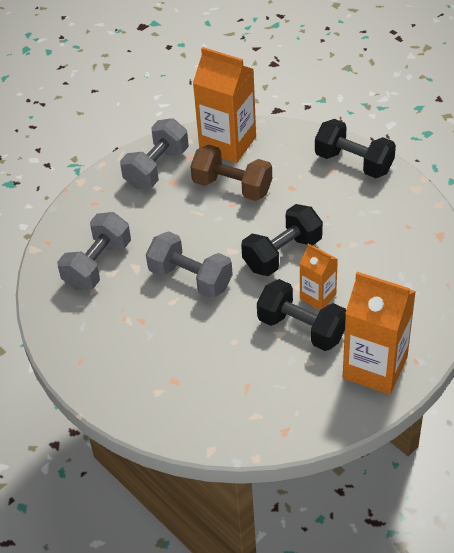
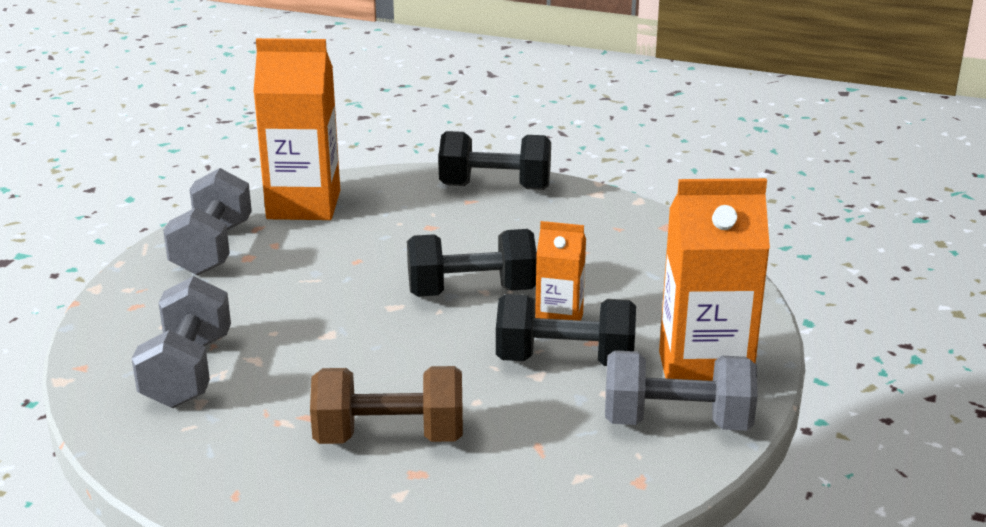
camera: 30 degrees left, 20 degrees down
grey dumbbell [146,231,233,299] -> grey dumbbell moved to [605,350,757,431]
brown dumbbell [190,145,272,201] -> brown dumbbell moved to [310,366,463,444]
black dumbbell [241,204,323,276] -> black dumbbell turned 60 degrees clockwise [407,229,537,297]

